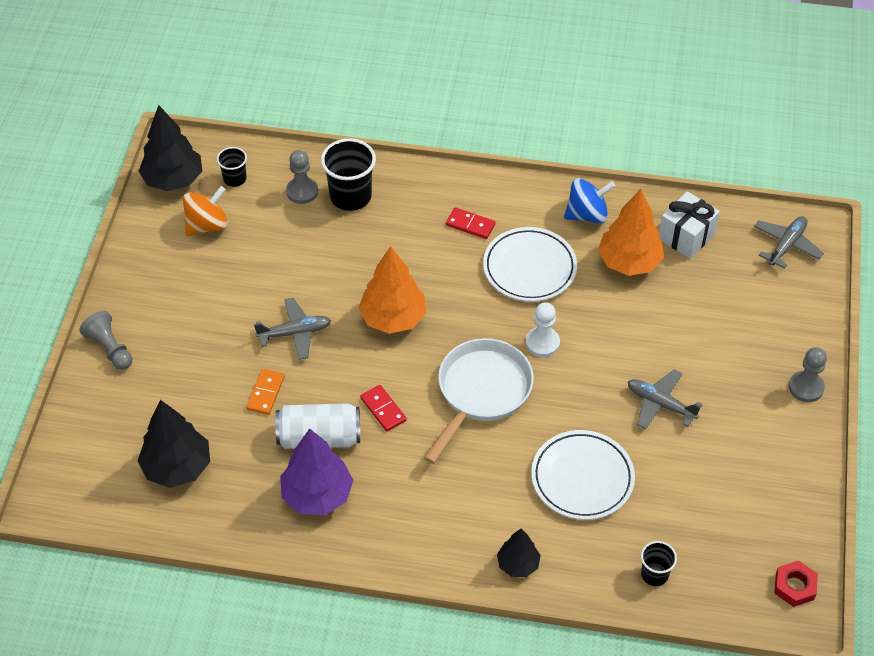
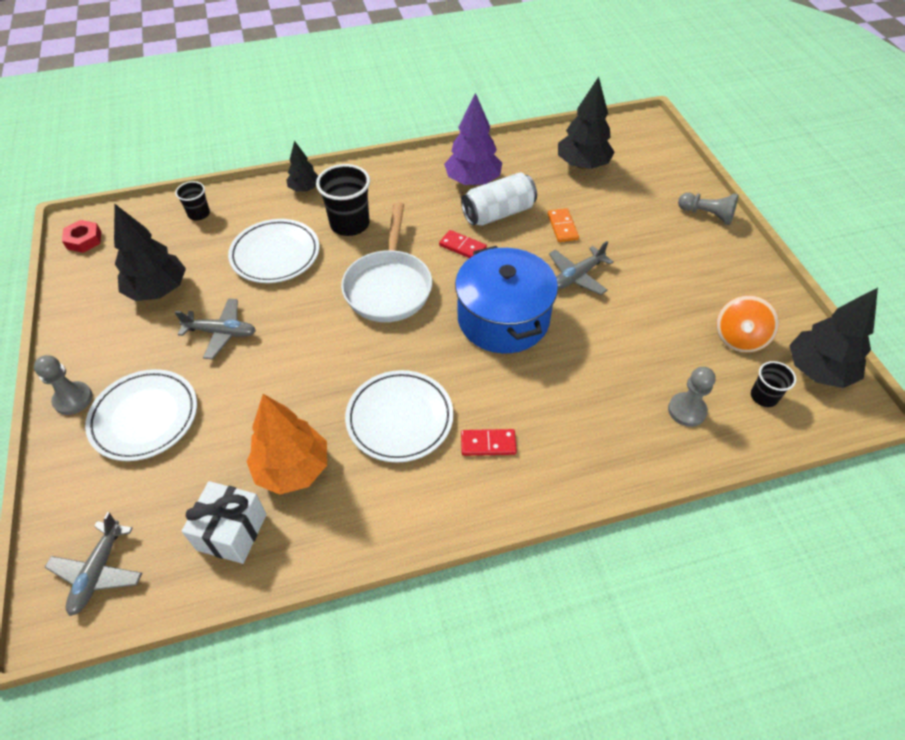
camera: 155 degrees right, 0 degrees up
black cup [321,139,376,211] -> black cup moved to [316,164,370,236]
orange tree [358,246,426,334] -> blue pot [455,246,558,353]
white pawn [526,302,560,357] -> none
blue spinning top [564,178,615,223] -> none
none -> white plate [85,369,197,461]
none -> black tree [114,204,186,301]

